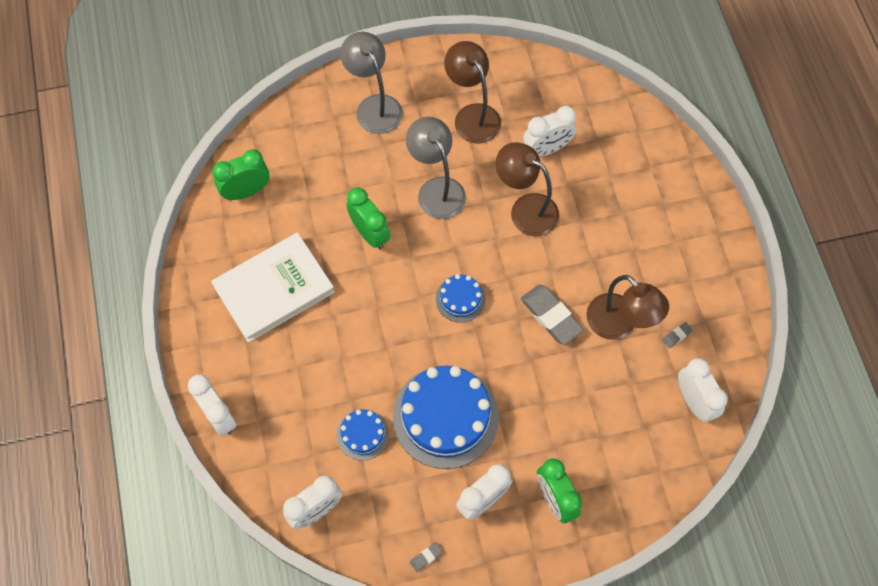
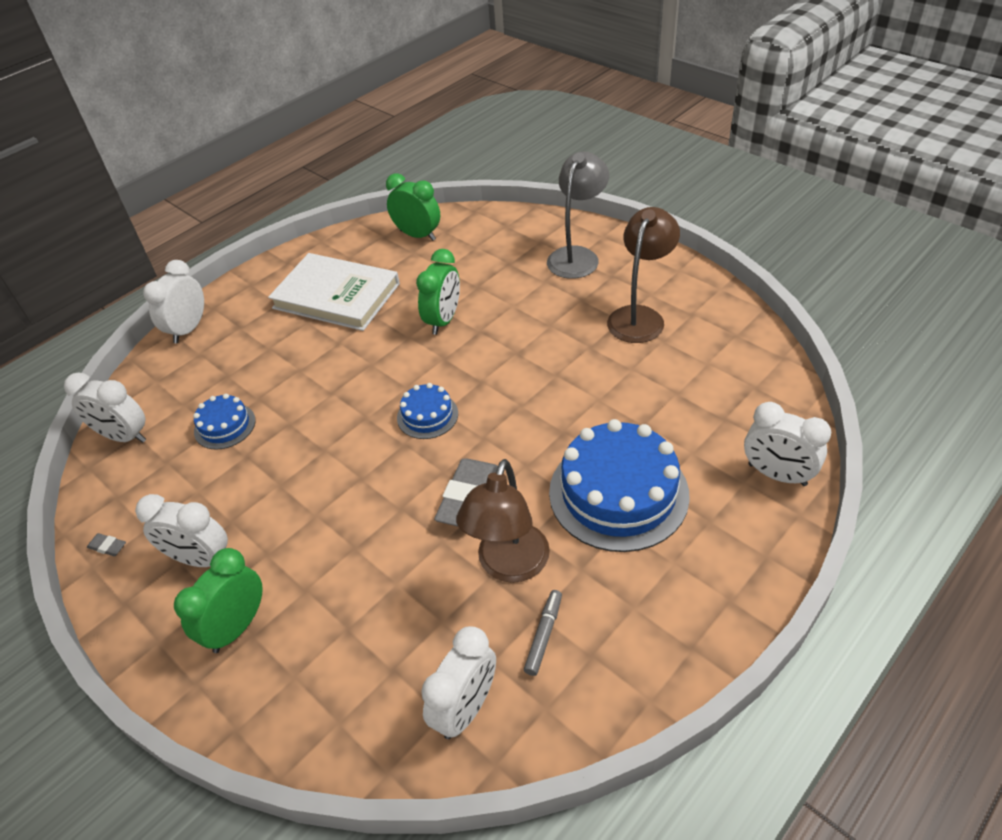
camera: 60 degrees right, 20 degrees down
blue cake [393,366,499,469] -> blue cake moved to [549,419,690,552]
grey lamp [406,117,466,219] -> none
brown lamp [496,142,559,236] -> none
white clock [523,106,576,157] -> white clock moved to [744,402,831,486]
grey eraser [662,322,693,348] -> grey marker [524,590,562,676]

